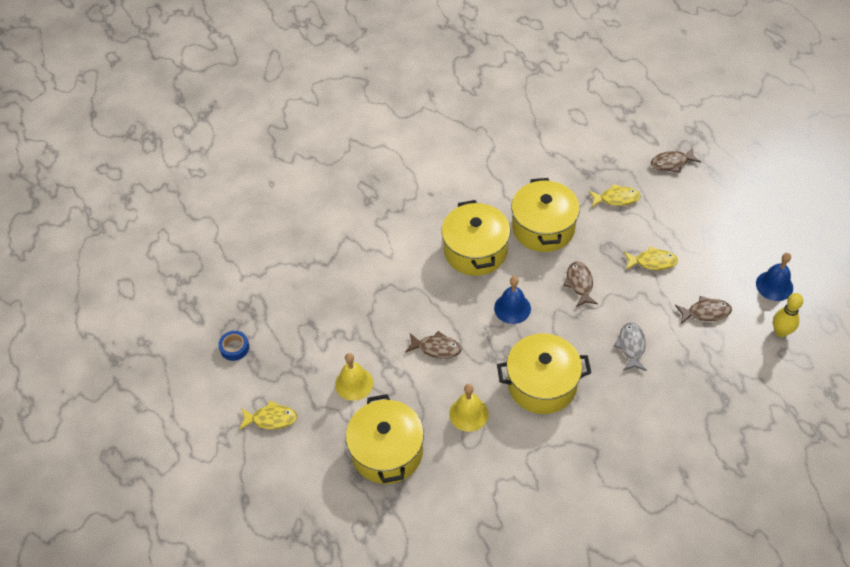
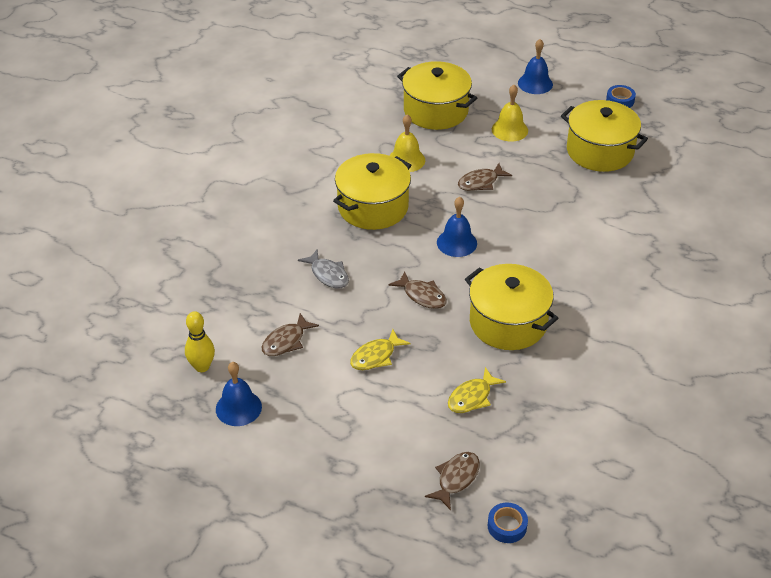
camera: 135 degrees right, 10 degrees down
yellow fish [239,401,297,430] -> blue bell [518,39,553,94]
yellow pot [441,200,510,276] -> yellow pot moved to [561,100,648,172]
none -> blue tape [488,502,528,543]

